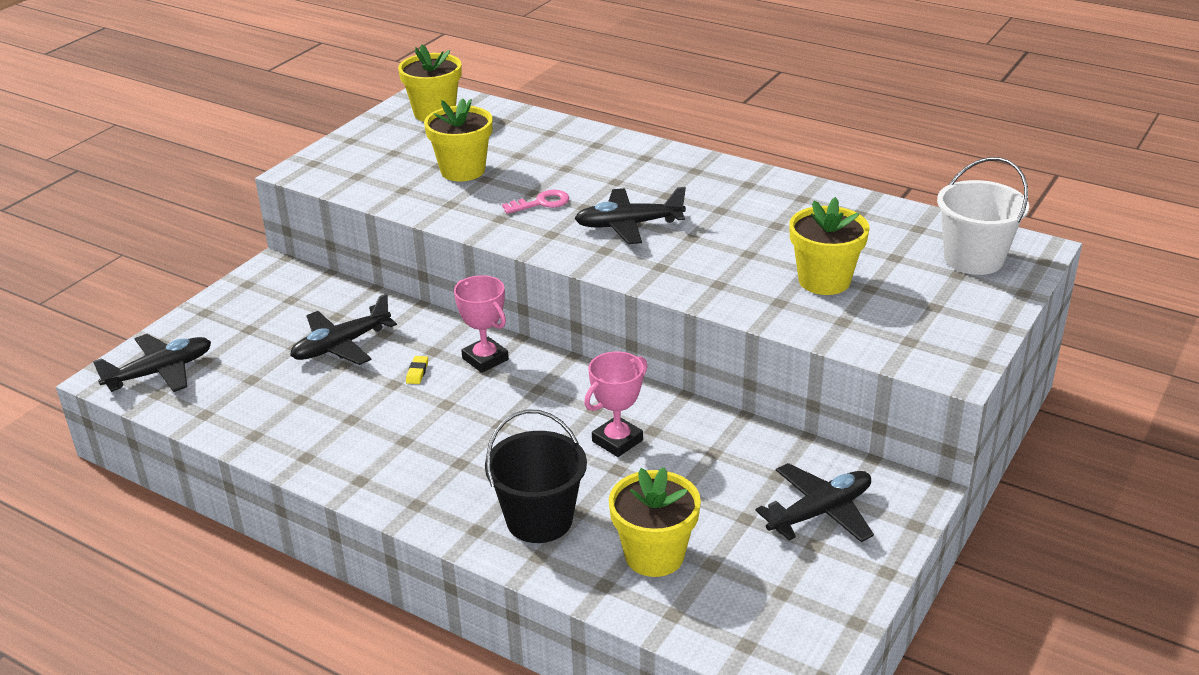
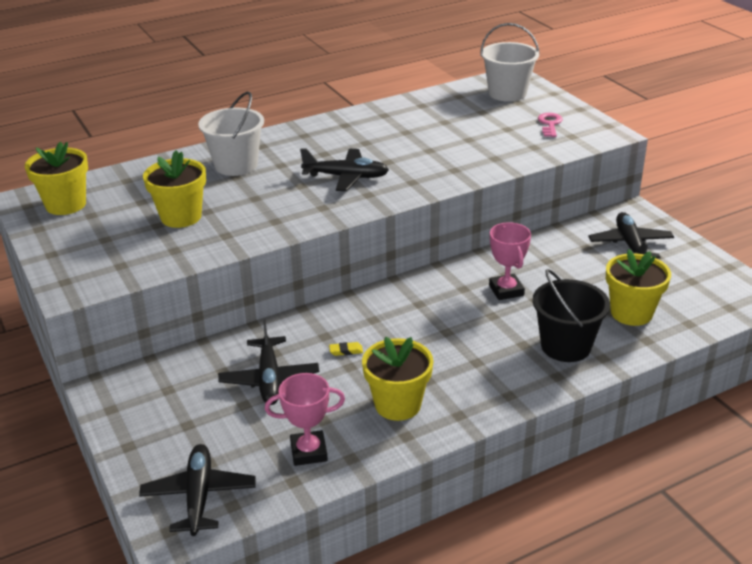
camera: 60 degrees left, 0 degrees up
yellow eraser [406,356,428,384] -> yellow eraser turned 45 degrees counterclockwise [329,342,363,356]
pink trophy [454,275,509,373] -> pink trophy moved to [265,373,345,466]
pink key [502,190,569,214] -> pink key moved to [538,113,563,137]
black plane [574,187,686,244] -> black plane turned 105 degrees counterclockwise [300,148,389,191]
yellow flower pot [789,197,870,295] -> yellow flower pot moved to [362,337,433,421]
none -> white bucket [198,92,264,176]

